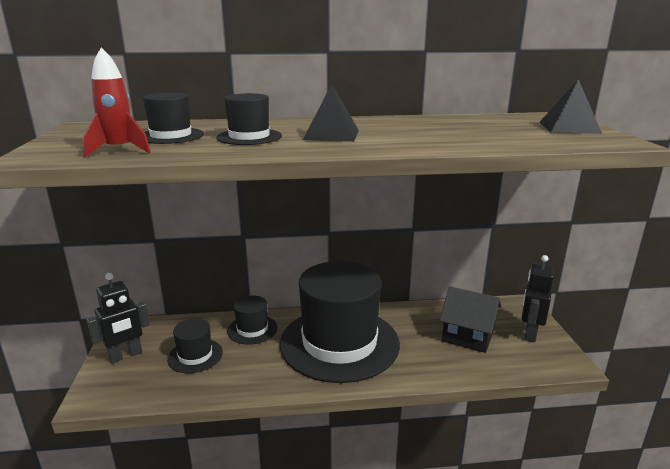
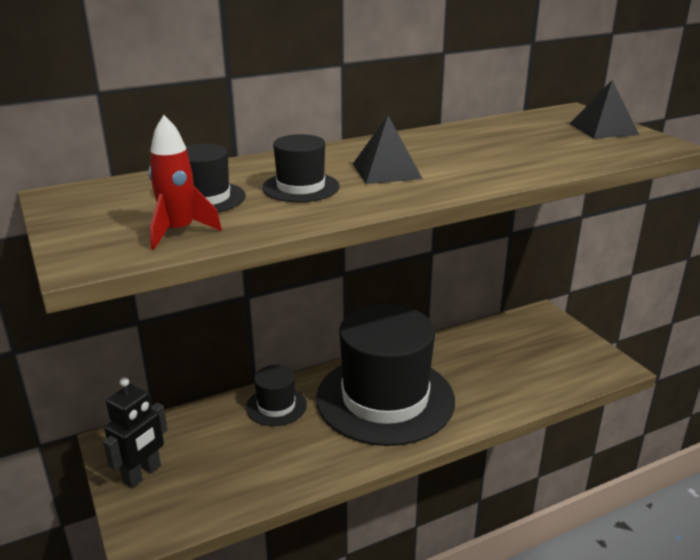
camera: 20 degrees left, 5 degrees up
black hat [167,319,223,373] -> none
black house [440,286,501,353] -> none
black robot [522,255,554,342] -> none

